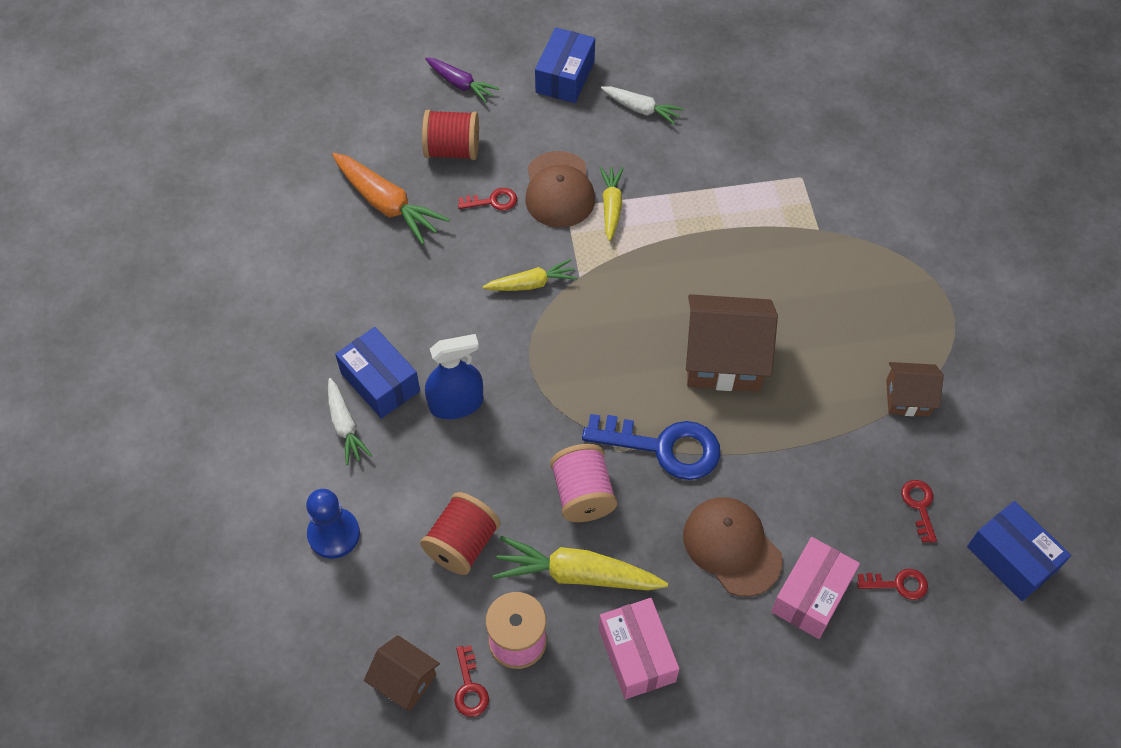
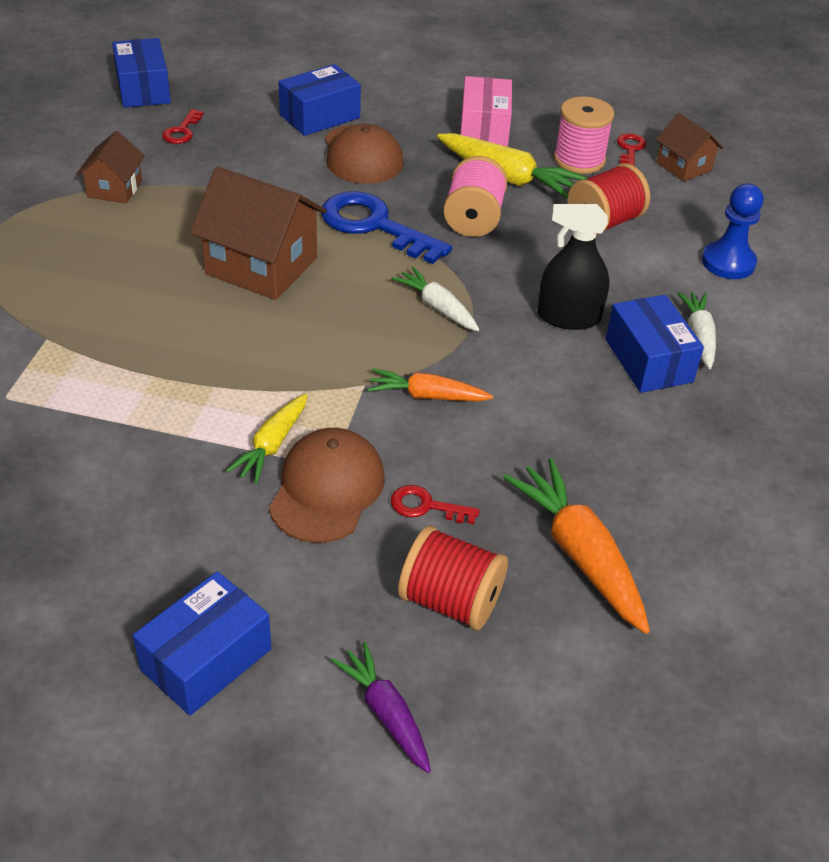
camera: 160 degrees left, 15 degrees down
blue spray bottle [425,334,483,419] -> black spray bottle [537,204,610,330]
yellow carrot [483,259,577,291] -> orange carrot [368,368,493,401]
white carrot [601,86,684,125] -> white carrot moved to [391,266,479,331]
pink box [771,537,860,639] -> blue box [278,64,361,136]
red key [857,569,928,600] -> none
brown house [886,362,944,416] -> brown house turned 75 degrees clockwise [77,131,145,204]

